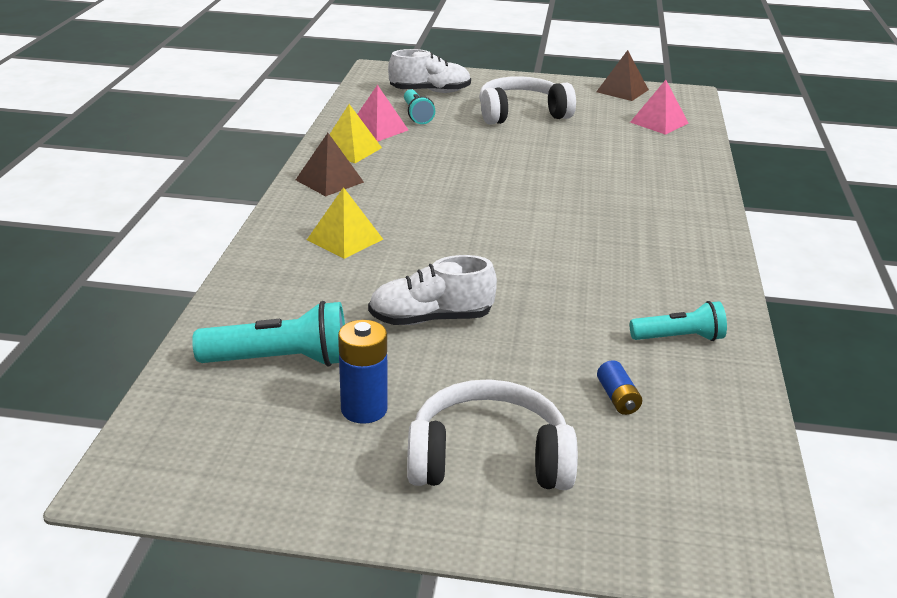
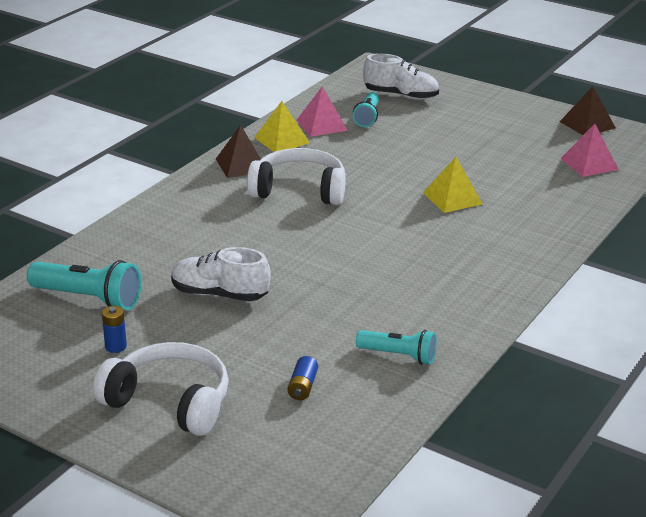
camera: 25 degrees right, 0 degrees up
yellow pyramid [307,187,384,259] -> yellow pyramid moved to [423,157,483,213]
blue battery [338,320,388,424] -> blue battery [102,306,127,353], size x0.61
white headphones [479,76,576,125] -> white headphones moved to [247,148,346,205]

